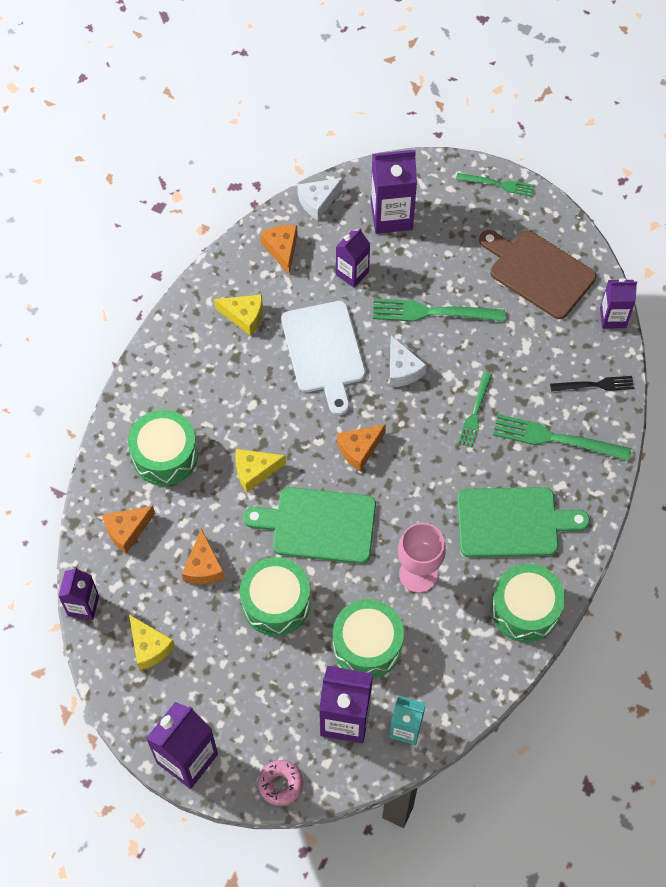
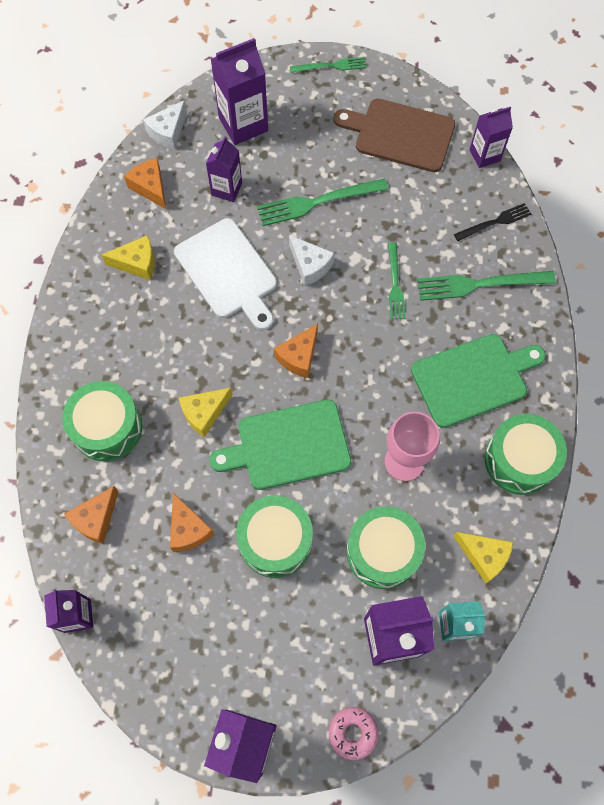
camera: 20 degrees left, 5 degrees up
yellow cheese [129,615,175,670] -> yellow cheese moved to [453,532,513,583]

